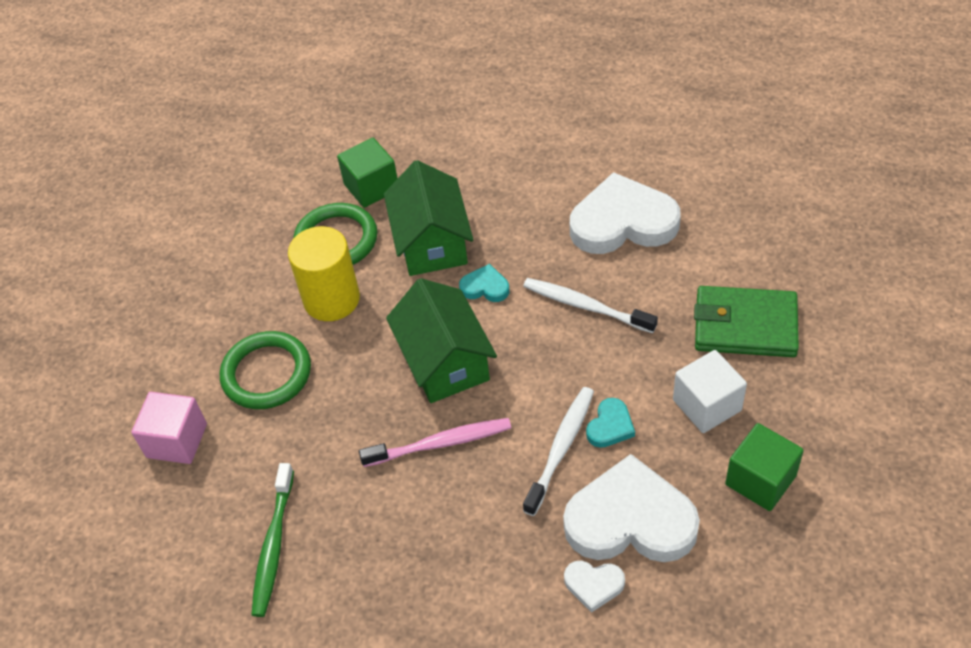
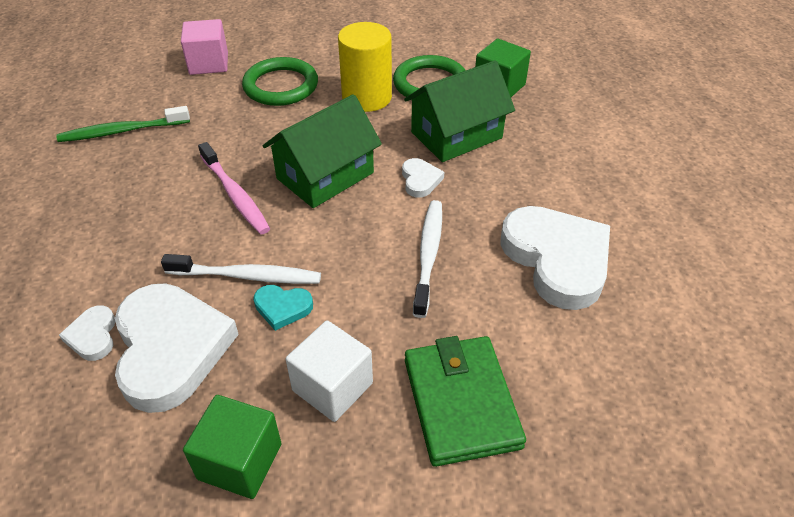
camera: 65 degrees right, 5 degrees down
turquoise heart [459,264,509,302] -> white heart [402,158,444,198]

